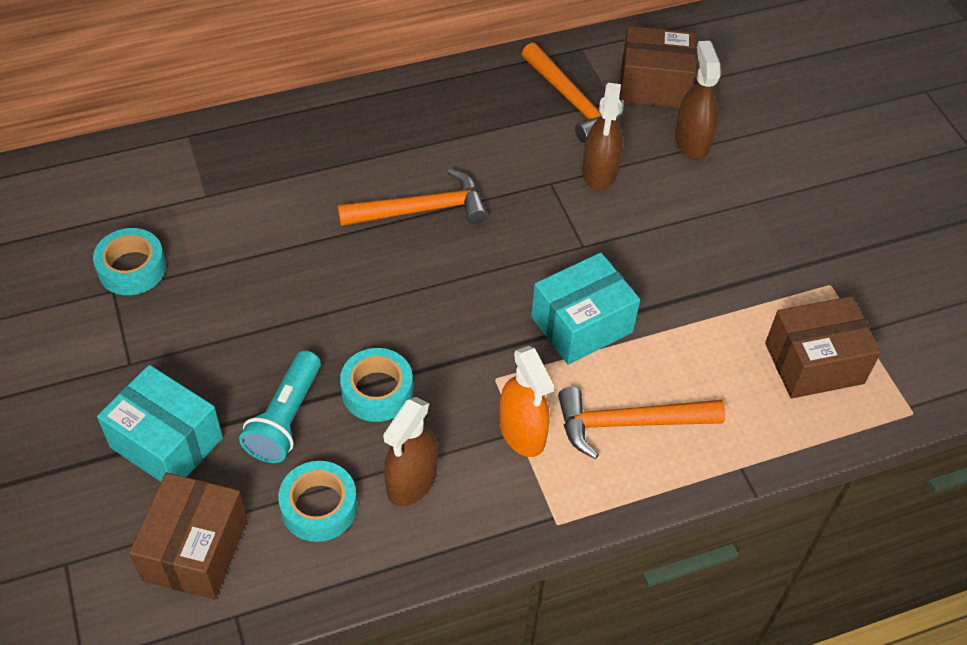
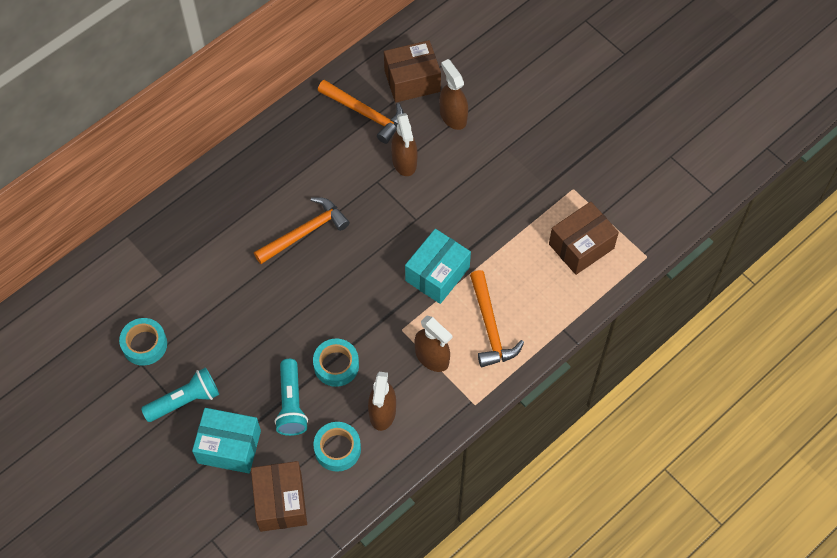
camera: 20 degrees left, 10 degrees up
orange spray bottle [500,346,554,457] -> brown spray bottle [415,315,453,372]
orange hammer [558,387,725,459] -> orange hammer turned 75 degrees counterclockwise [470,270,524,367]
none -> turquoise flashlight [141,367,219,422]

